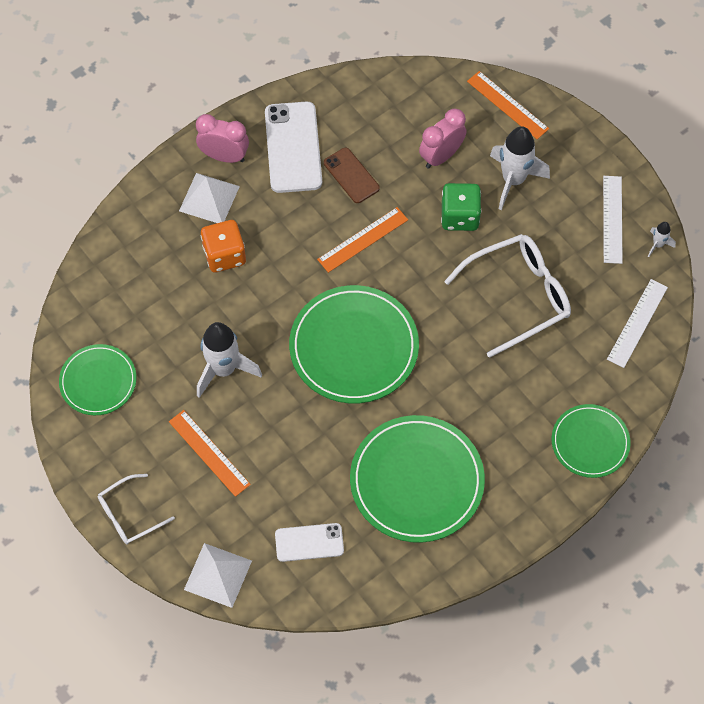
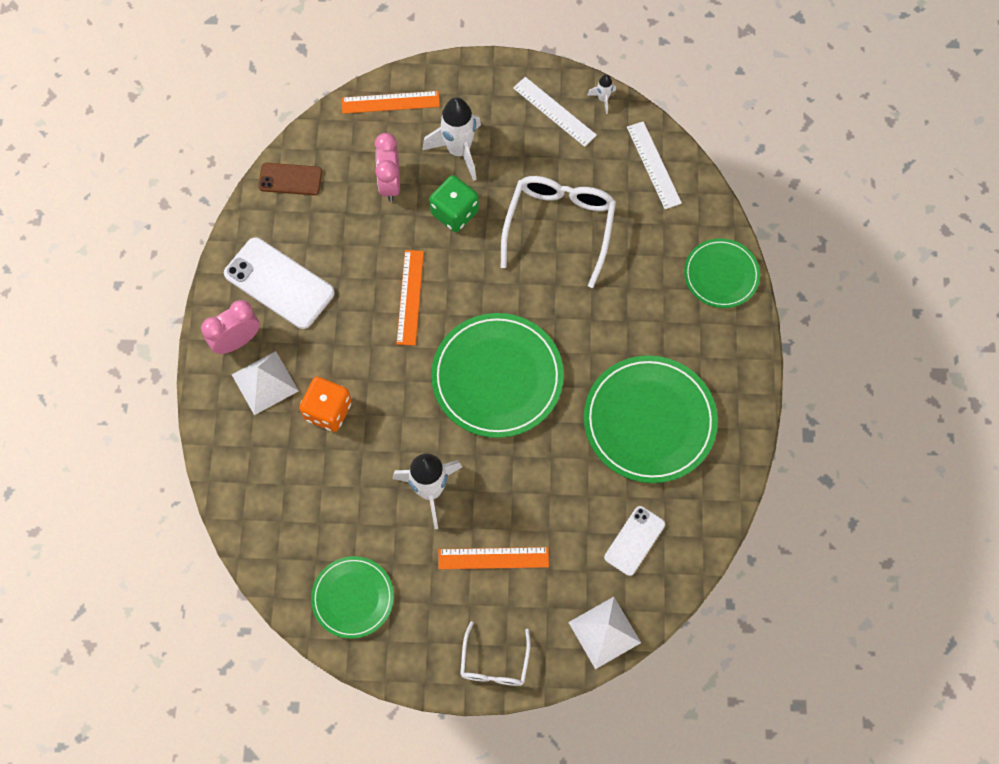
camera: 50 degrees left, 5 degrees up
brown phone [324,148,380,203] -> brown phone moved to [258,163,322,195]

